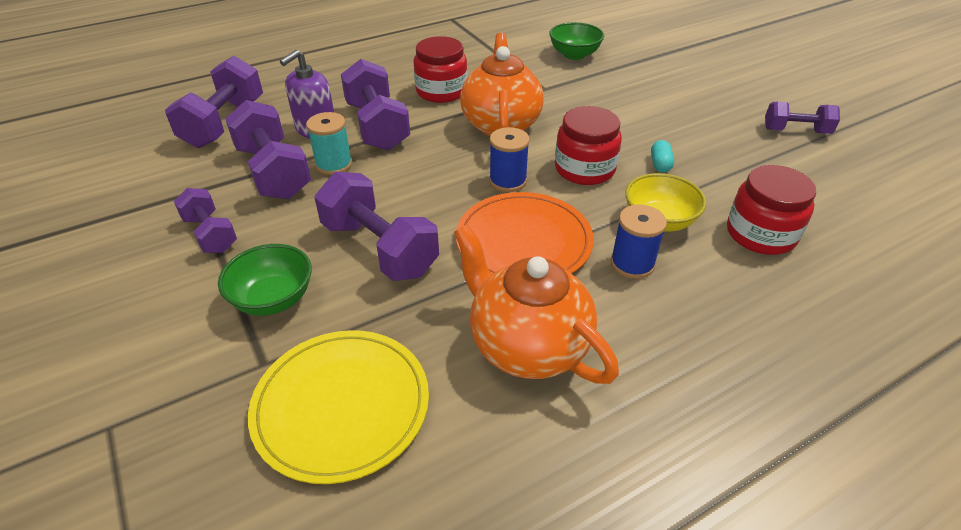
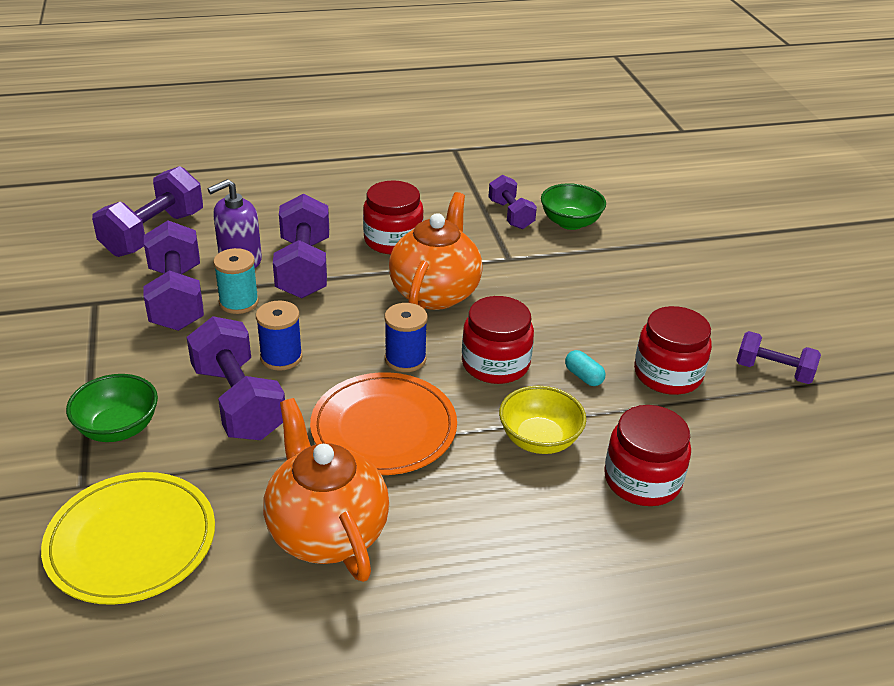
camera: 15 degrees right, 5 degrees down
purple dumbbell [174,188,237,253] -> purple dumbbell moved to [488,175,537,229]
blue spool [611,204,667,279] -> blue spool moved to [256,301,303,371]
turquoise capsule [651,140,674,172] -> turquoise capsule turned 60 degrees counterclockwise [565,350,605,386]
none -> red jar [634,306,712,395]

